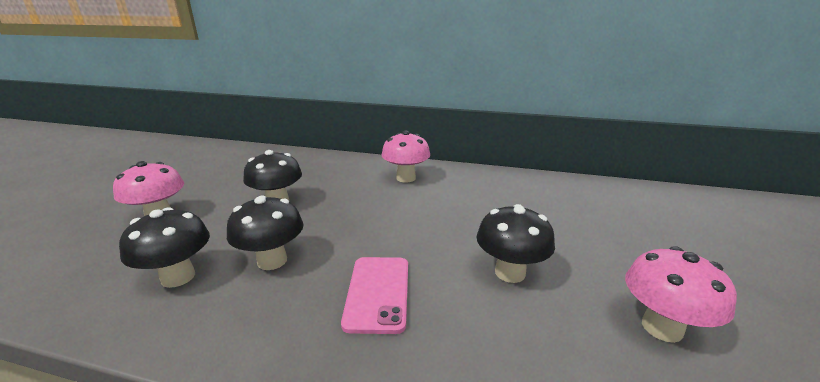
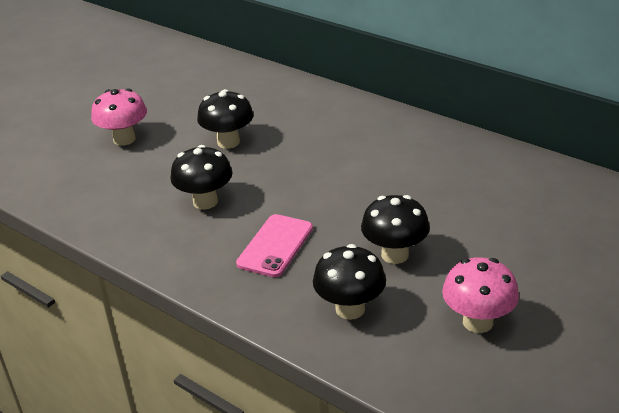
camera: 25 degrees right, 10 degrees up
black mushroom [119,207,210,288] -> black mushroom moved to [313,244,386,320]
pink mushroom [382,131,430,183] -> none

